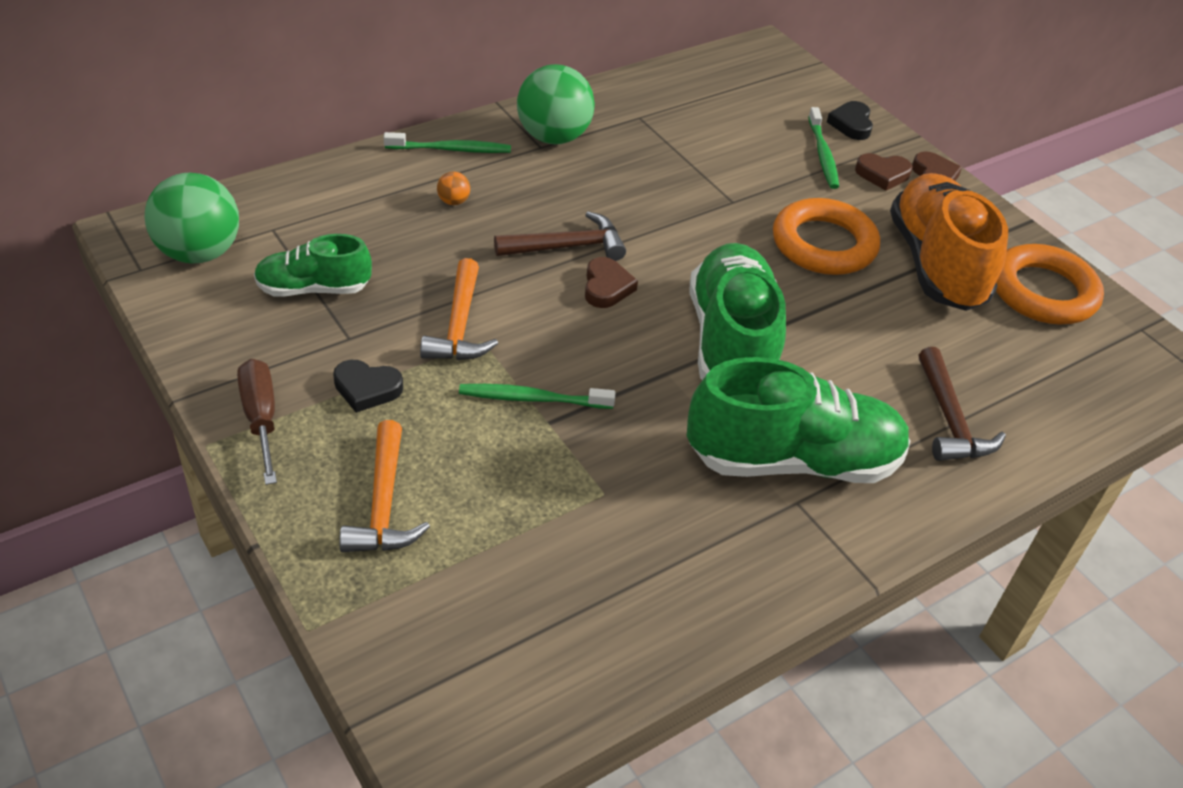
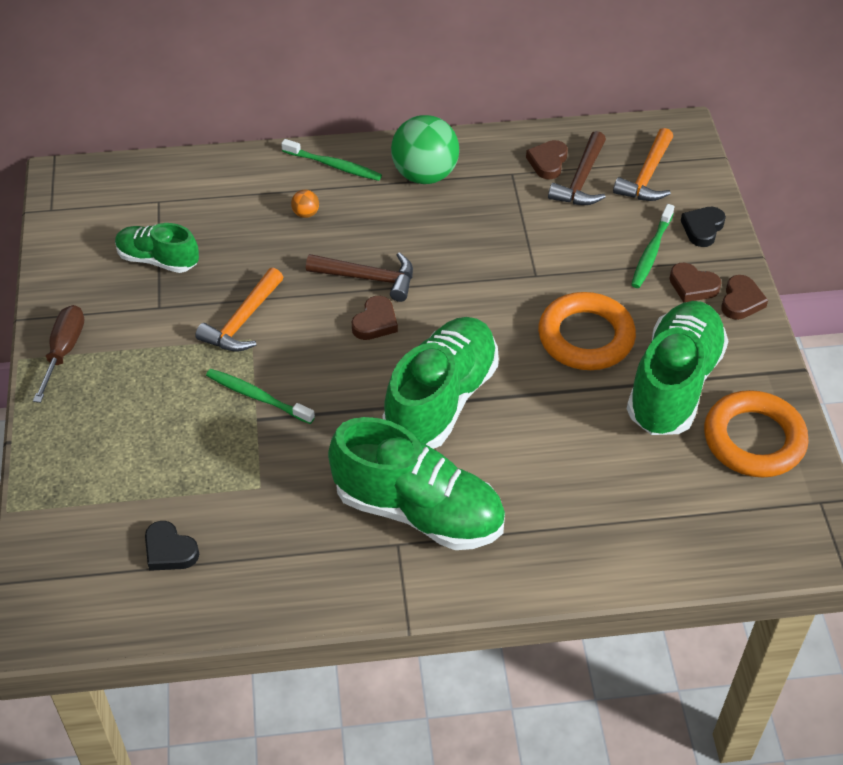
camera: 30 degrees right, 5 degrees up
green ball [144,173,239,264] -> none
black heart [333,360,403,413] -> black heart moved to [145,521,199,571]
orange hammer [339,420,430,552] -> orange hammer moved to [613,128,673,201]
orange shoe [890,173,1008,311] -> green shoe [627,301,728,435]
brown hammer [919,347,1006,461] -> brown hammer moved to [548,131,606,205]
none -> brown heart [526,140,568,179]

